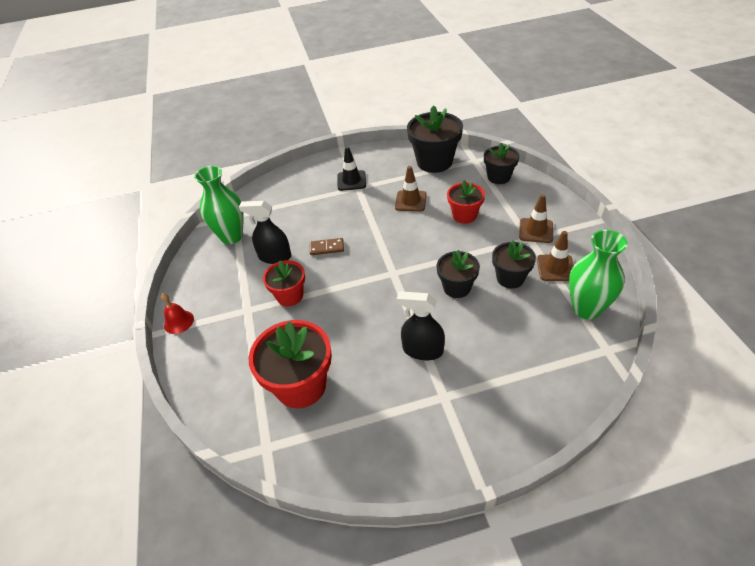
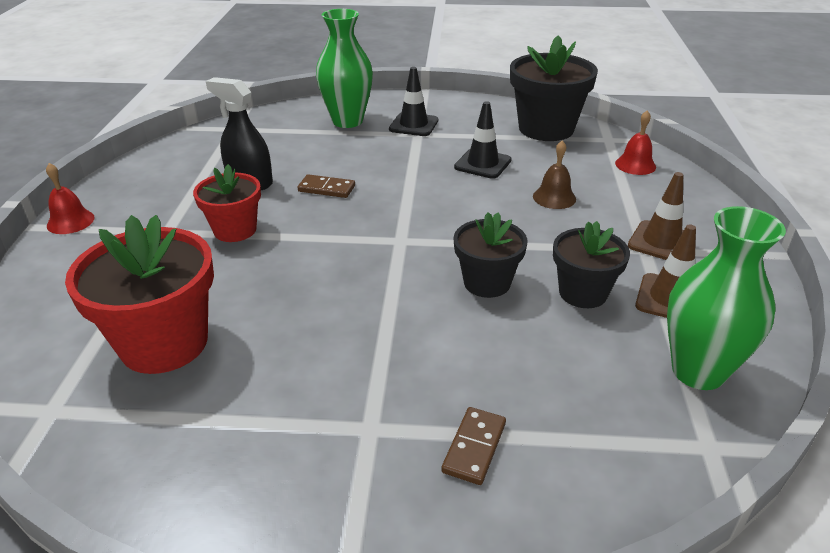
camera: 15 degrees right, 10 degrees down
green vase [194,166,244,244] -> green vase moved to [316,9,373,128]
brown traffic cone [395,166,427,211] -> black traffic cone [454,101,512,179]
black spray bottle [397,292,445,360] -> none
red flower pot [447,180,485,224] -> brown bell [533,140,576,209]
black flower pot [484,143,519,184] -> red bell [615,110,656,175]
none -> brown domino [441,407,506,485]

